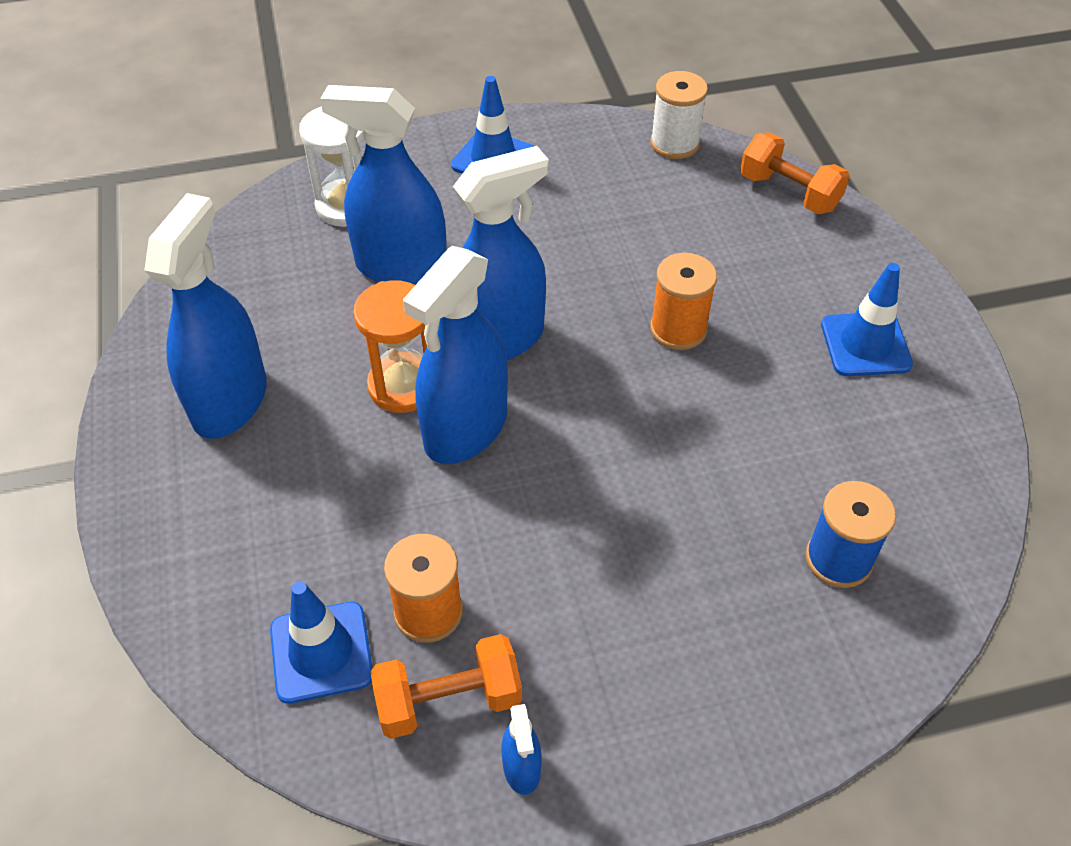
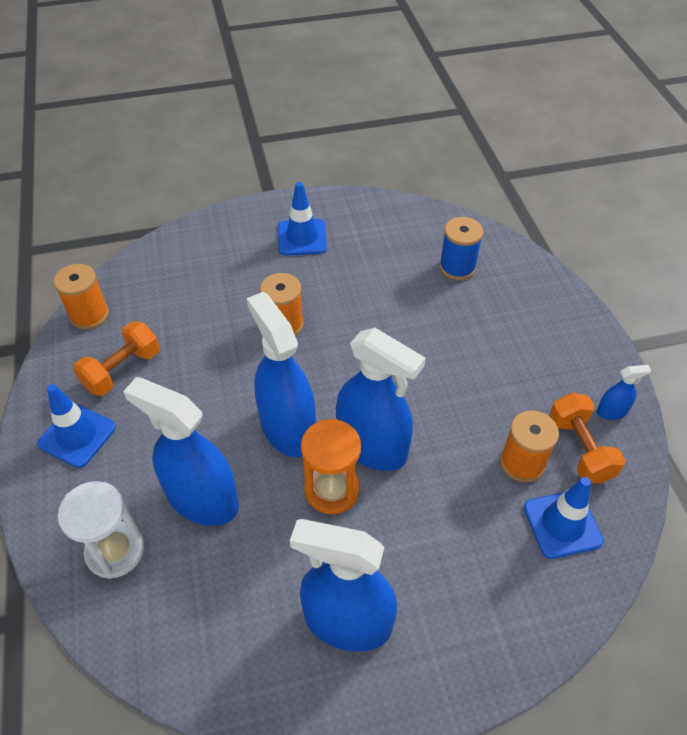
camera: 90 degrees left, 0 degrees up
blue spray bottle [320,85,447,285] -> blue spray bottle turned 105 degrees clockwise [123,377,239,526]
white spool [650,71,708,159] -> orange spool [54,264,109,329]
orange dumbbell [740,133,850,214] -> orange dumbbell moved to [73,321,160,396]

